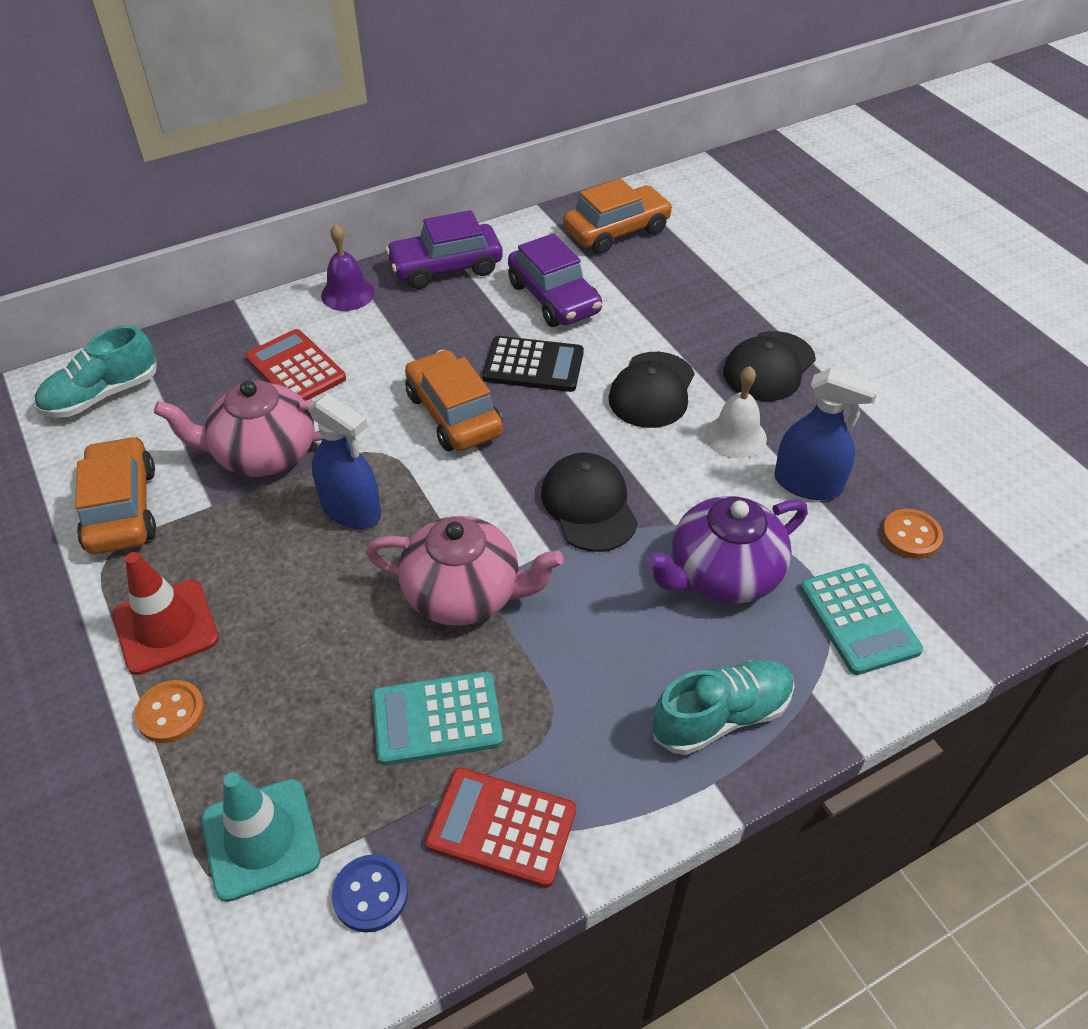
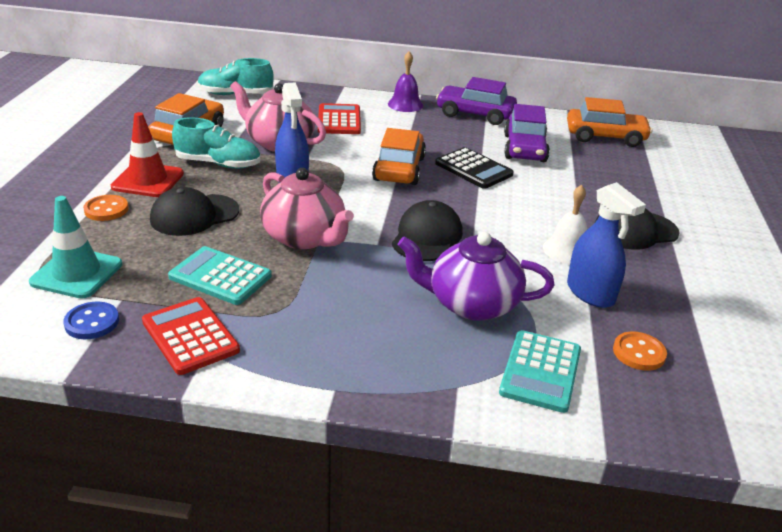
camera: 35 degrees right, 15 degrees down
black cap [609,352,695,428] -> black cap moved to [150,187,239,236]
turquoise shoe [652,660,795,755] -> turquoise shoe moved to [172,117,260,169]

